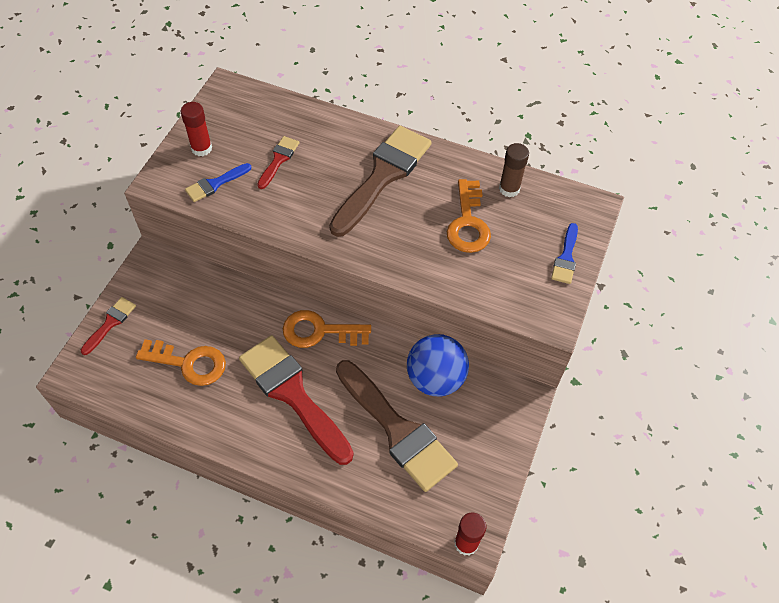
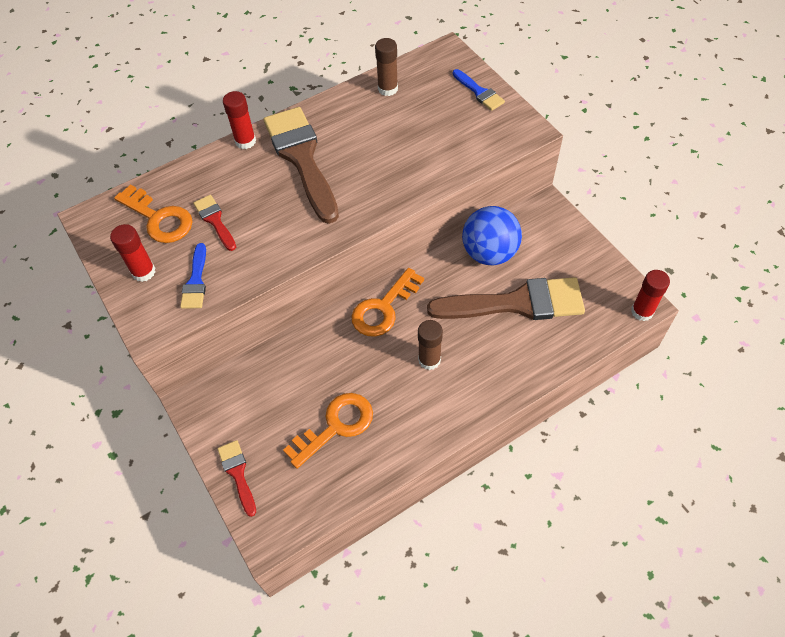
camera: 50 degrees left, 0 degrees up
red brush [239,335,354,465] -> brown glue stick [418,320,443,370]
orange key [447,179,491,253] -> orange key moved to [114,184,193,243]
none -> red glue stick [223,91,256,149]

